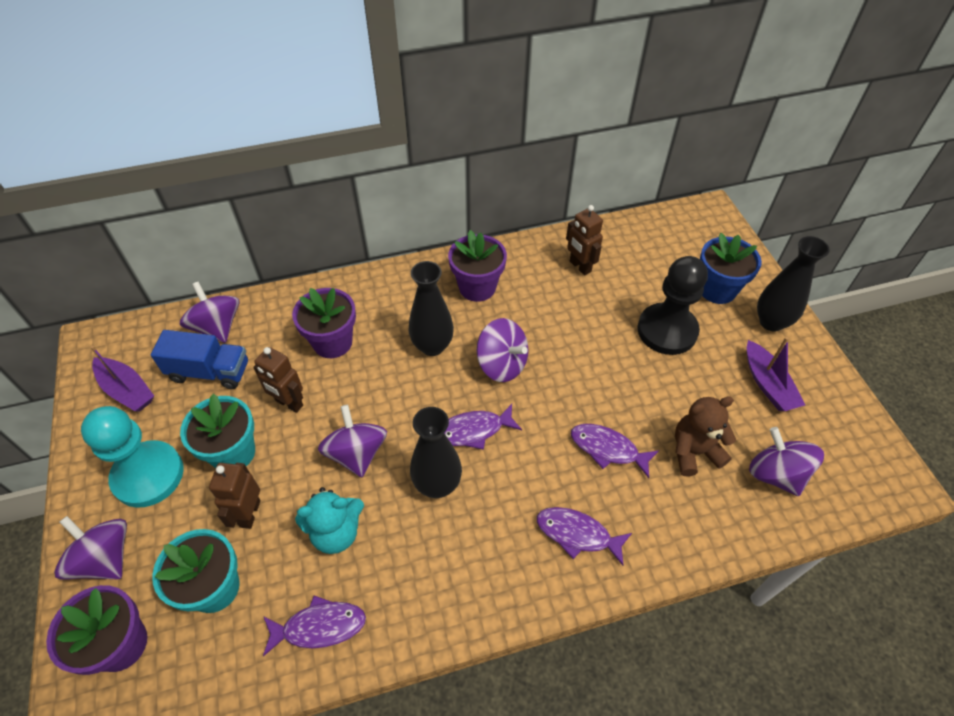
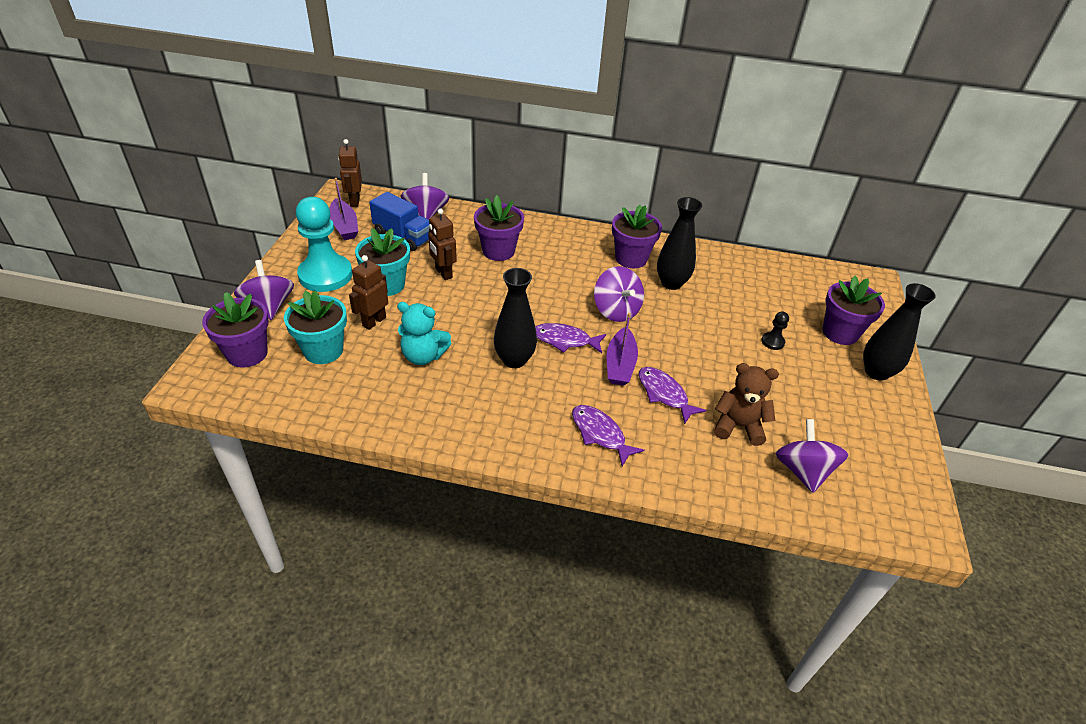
camera: 25 degrees right, 10 degrees down
purple fish [263,595,366,656] -> none
purple spinning top [318,405,387,477] -> none
black vase [409,261,454,356] -> black vase moved to [657,197,702,290]
brown robot [566,205,603,275] -> brown robot moved to [338,139,362,207]
black pawn [637,256,708,355] -> black pawn [761,311,789,350], size x0.41
blue flower pot [700,233,762,304] -> purple flower pot [822,276,885,345]
purple boat [747,337,805,411] -> purple boat moved to [607,313,638,386]

